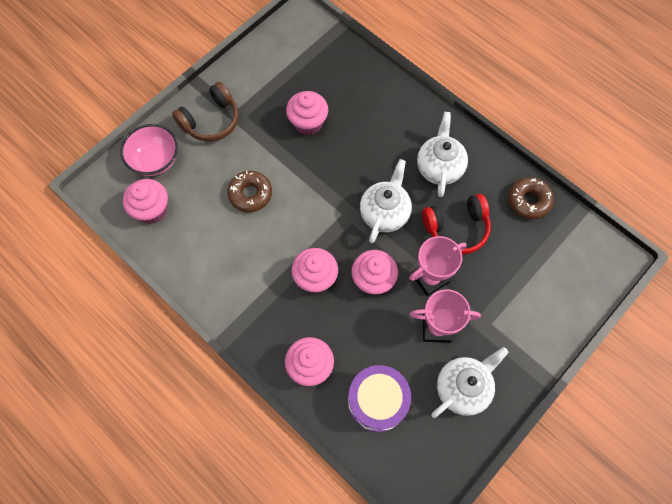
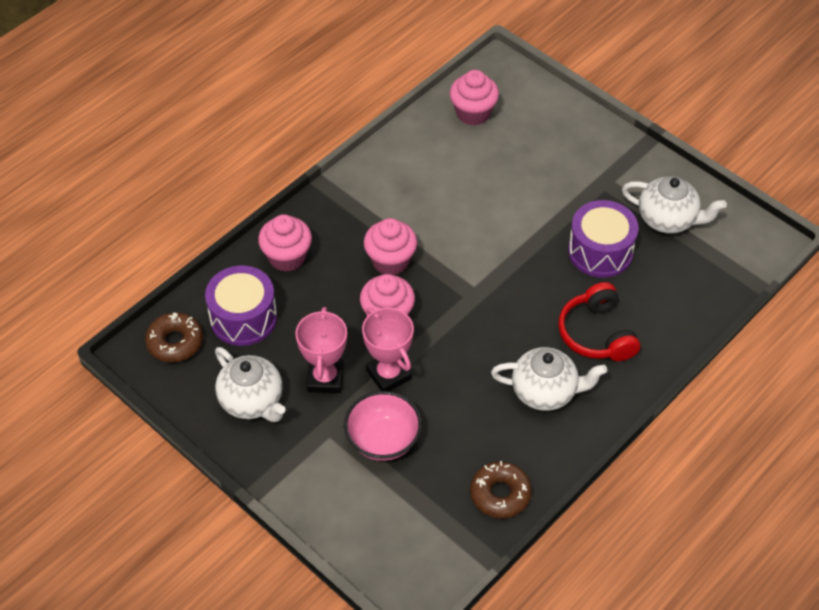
camera: 90 degrees right, 15 degrees down
pink bowl [121,124,178,176] -> pink bowl moved to [344,391,422,461]
brown headphones [172,82,239,142] -> none
brown donut [227,171,272,212] -> brown donut moved to [145,312,203,362]
pink cupcake [286,91,328,135] -> purple drum [568,200,639,278]
white teapot [360,159,412,243] -> white teapot moved to [622,176,727,234]
red headphones [422,194,491,255] -> red headphones moved to [558,282,640,361]

